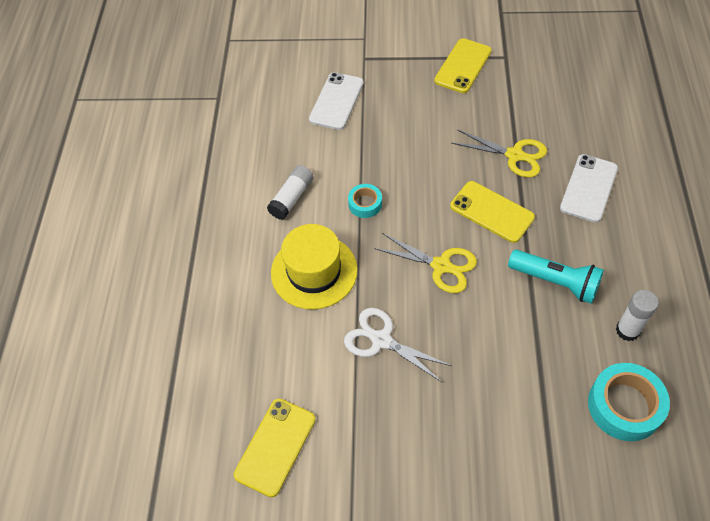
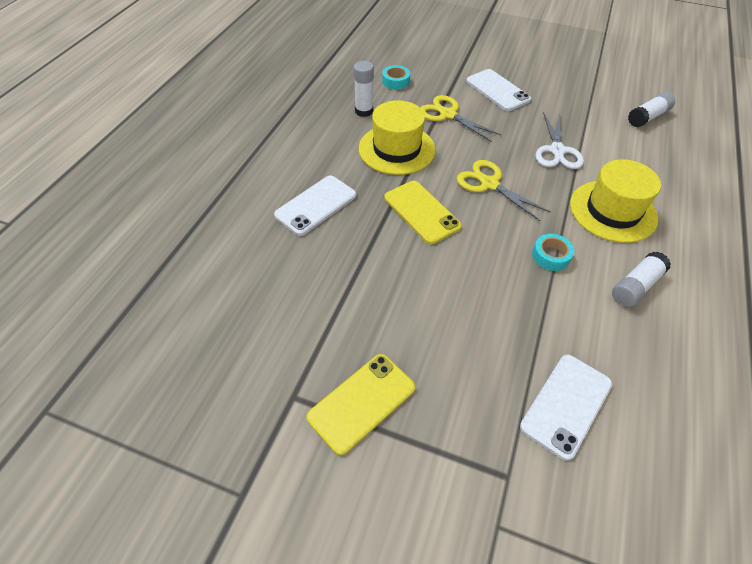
camera: 165 degrees left, 5 degrees down
yellow phone [234,399,315,497] -> white glue stick [628,92,675,127]
white scissors [344,308,452,383] -> white scissors turned 45 degrees clockwise [535,112,584,169]
yellow scissors [451,129,547,178] -> yellow scissors moved to [420,95,501,142]
turquoise flashlight [508,249,604,304] -> yellow hat [359,100,436,175]
turquoise tape [588,363,670,441] -> turquoise tape [382,65,410,90], size x0.55
none -> white phone [466,69,531,111]

